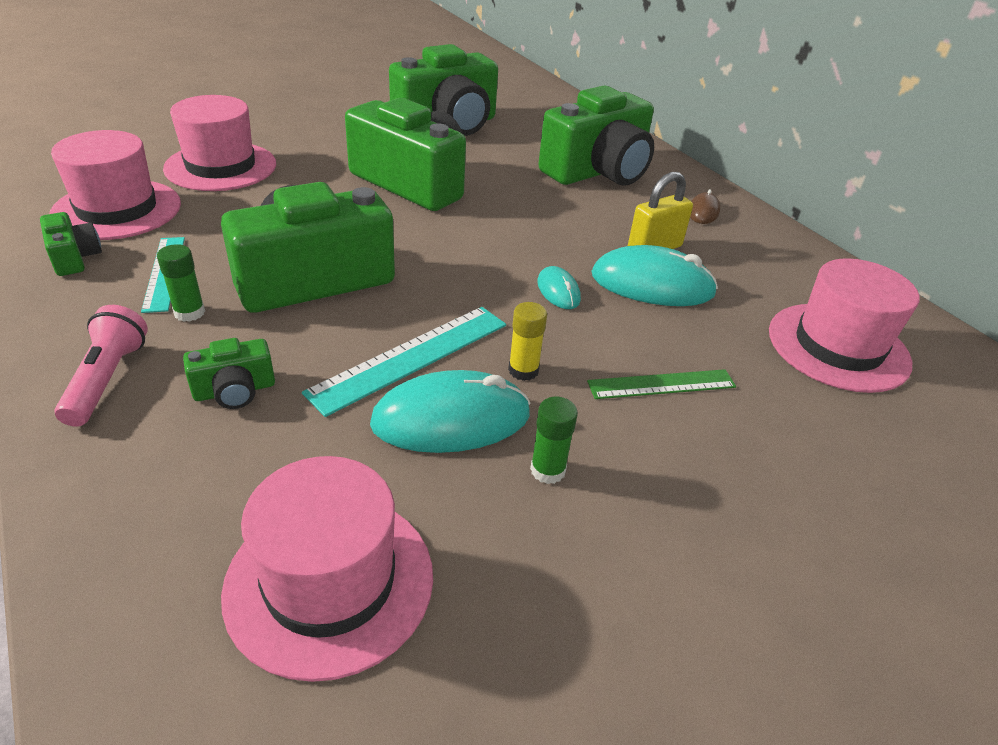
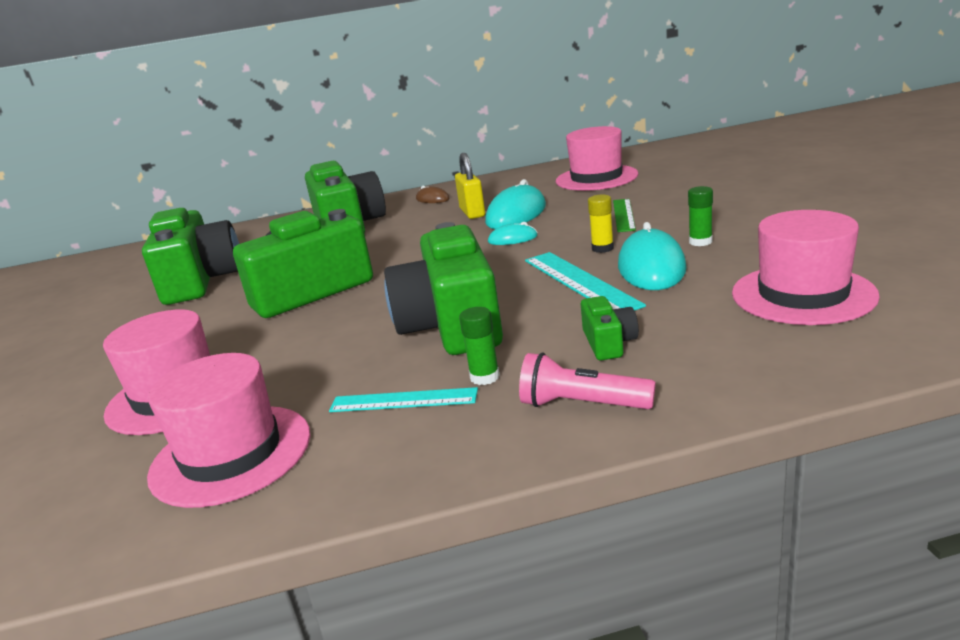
camera: 65 degrees left, 15 degrees down
green camera [40,212,102,276] -> none

